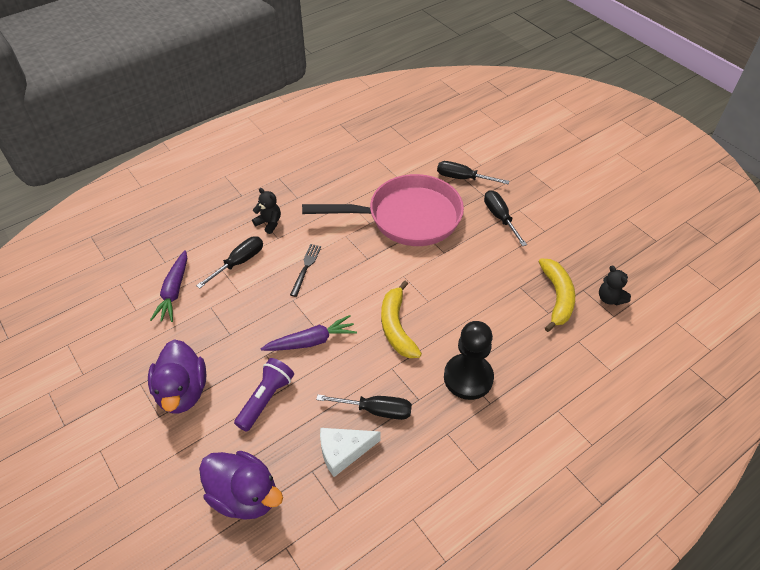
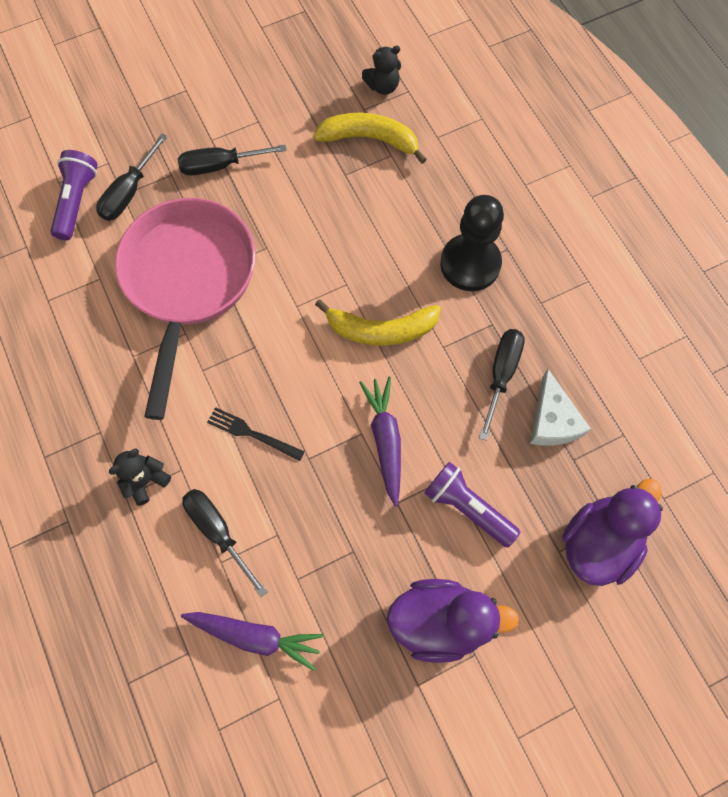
camera: 80 degrees left, 20 degrees up
none -> purple flashlight [51,150,97,240]

